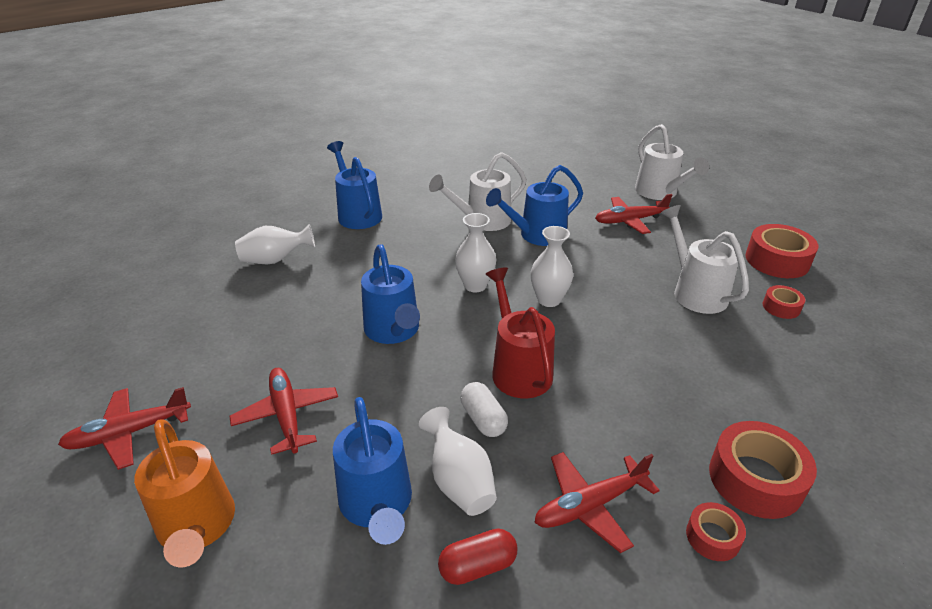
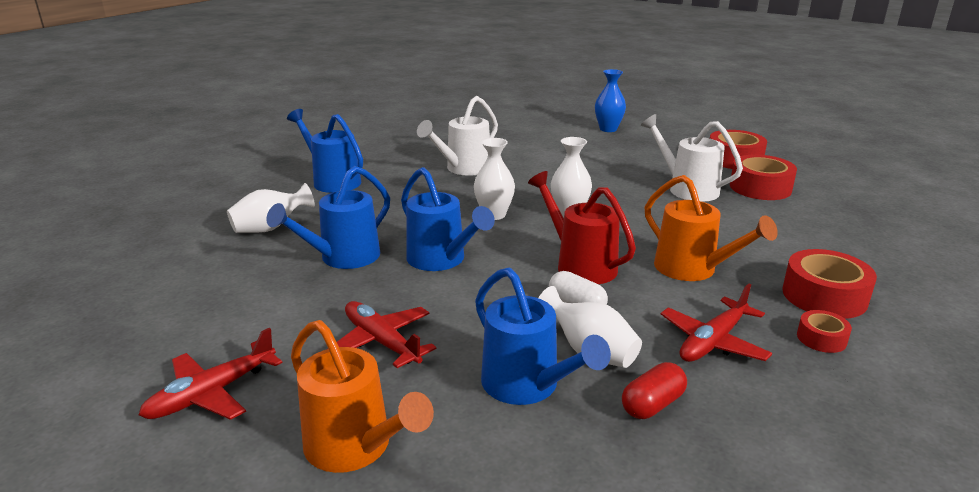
camera: 20 degrees left, 10 degrees down
blue watering can [486,165,583,246] -> blue watering can moved to [266,166,390,269]
red plane [595,194,673,234] -> none
white watering can [635,124,709,200] -> blue vase [595,69,626,132]
red tape [763,285,805,319] -> red tape [730,155,797,200], size x1.87
none -> orange watering can [645,175,778,281]

